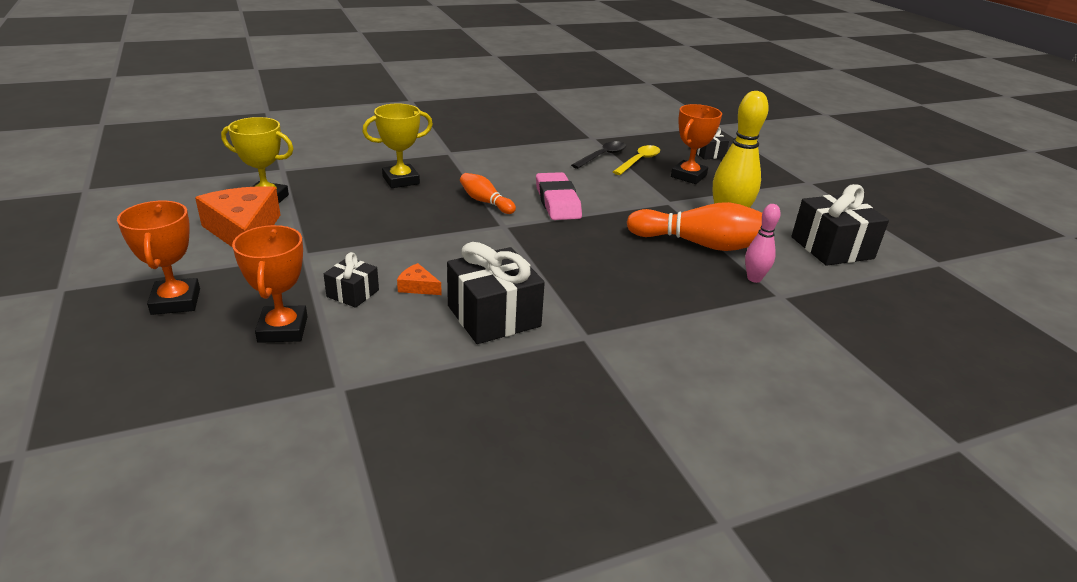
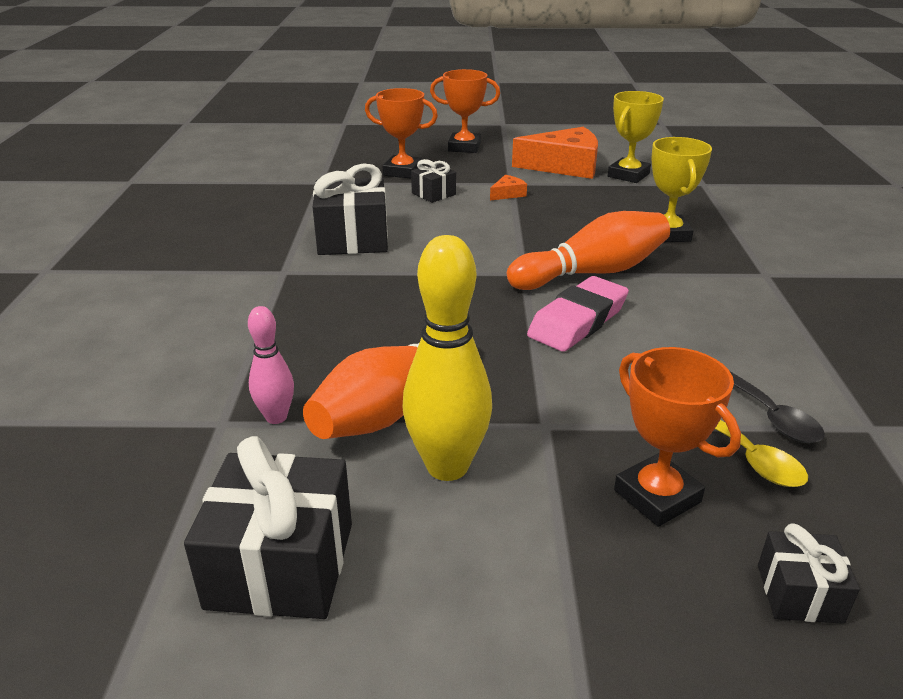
camera: 115 degrees right, 0 degrees up
orange cheese [397,263,442,295] -> orange cheese moved to [490,175,527,201]
orange bowling pin [460,173,516,214] -> orange bowling pin [507,211,670,290], size x1.82
pink eraser [536,172,582,220] -> pink eraser turned 60 degrees counterclockwise [527,276,629,352]

